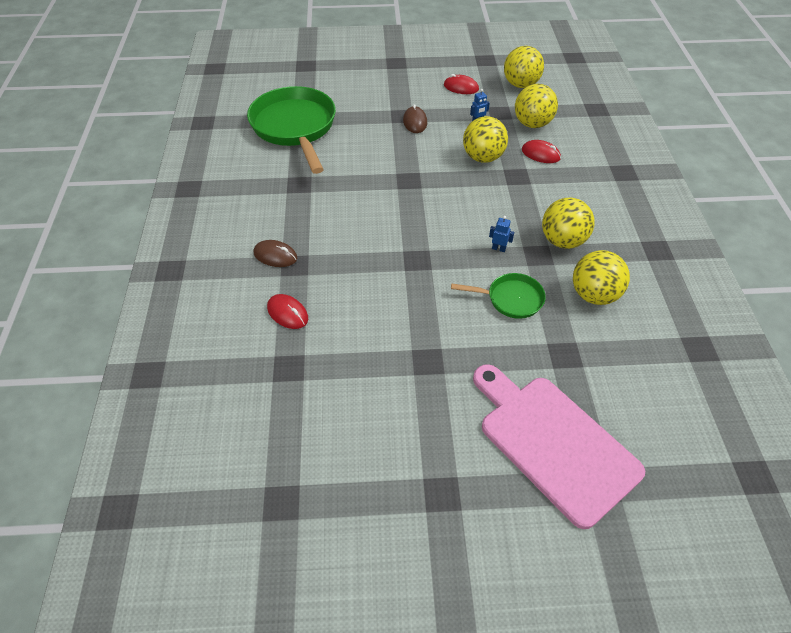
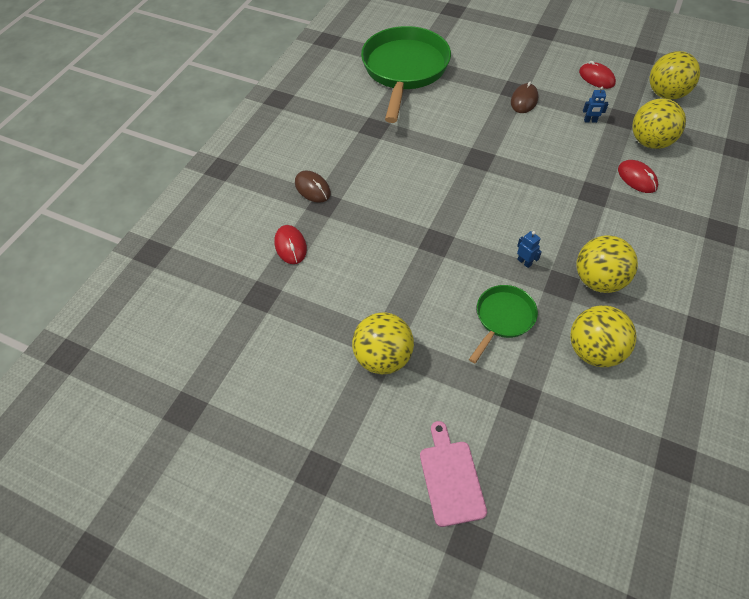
camera: 30 degrees right, 5 degrees up
green pan [451,273,546,319] -> green pan turned 90 degrees counterclockwise [469,285,538,363]
yellow ball [463,116,508,163] -> yellow ball moved to [352,312,414,374]
pink cutting board [473,364,645,529] -> pink cutting board [420,421,487,527], size x0.51

